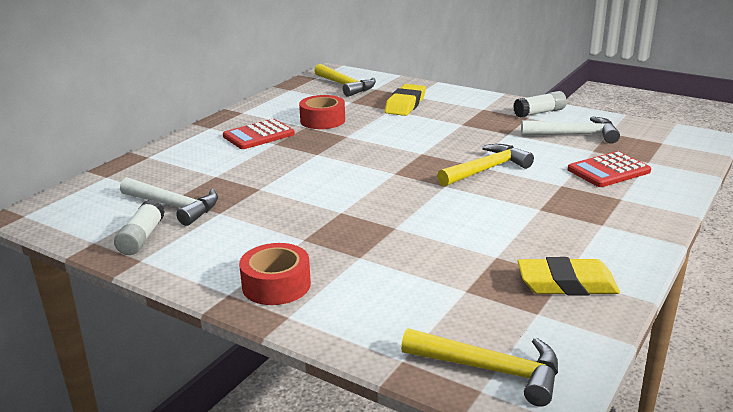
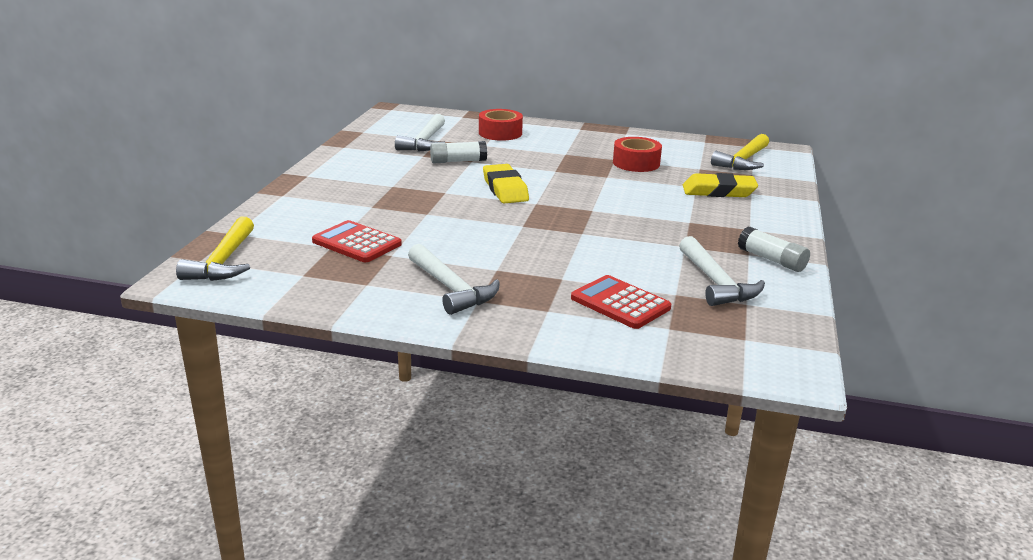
camera: 70 degrees right, 0 degrees up
white glue stick [114,200,165,255] -> white glue stick moved to [430,141,487,163]
red calculator [223,119,295,149] -> red calculator moved to [312,220,402,262]
red tape [239,243,311,305] -> red tape moved to [479,109,523,141]
yellow hammer [437,144,534,187] -> none
yellow eraser [517,257,620,295] -> yellow eraser moved to [483,164,529,203]
none -> white hammer [408,244,500,315]

